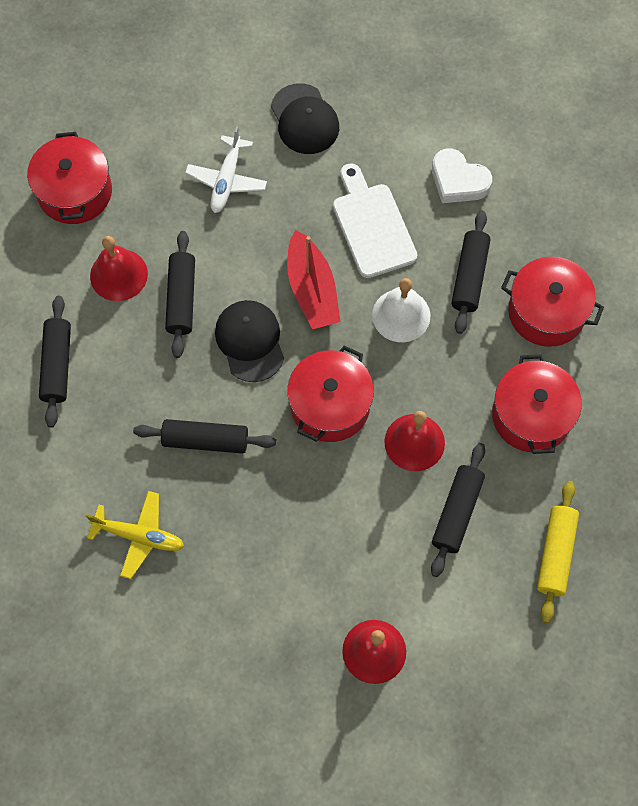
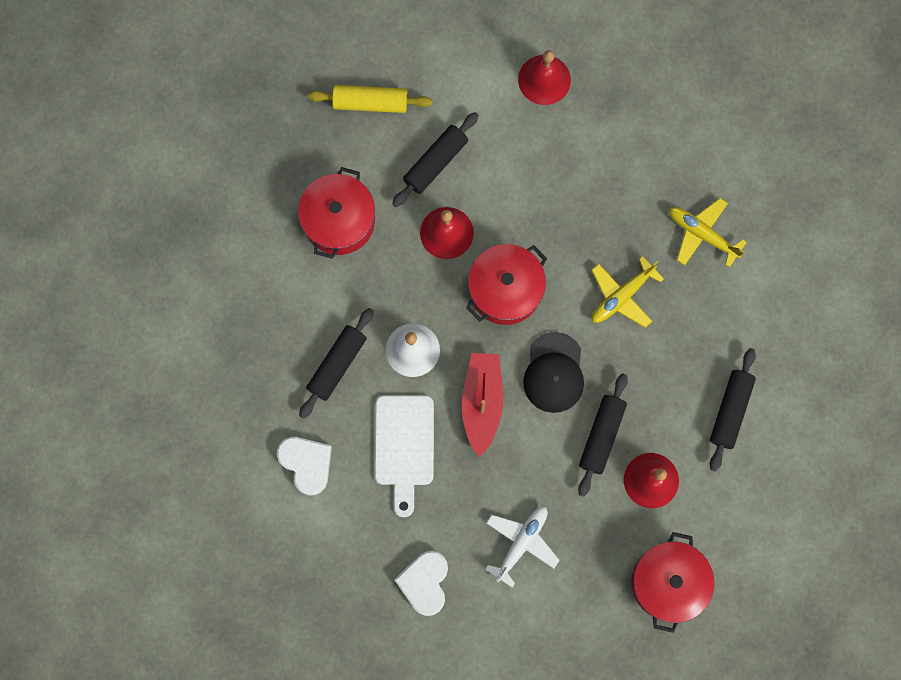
camera: 160 degrees left, 10 degrees up
black rolling pin [133,419,276,453] -> yellow plane [592,256,664,328]
black cap [271,83,339,154] -> white heart [394,551,448,616]
red pot [501,257,604,347] -> none
yellow rolling pin [537,481,579,623] -> yellow rolling pin turned 60 degrees clockwise [307,85,433,113]

